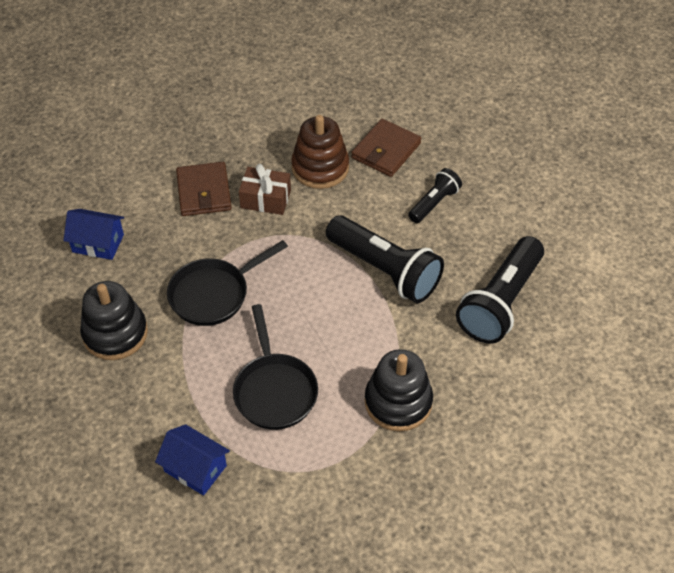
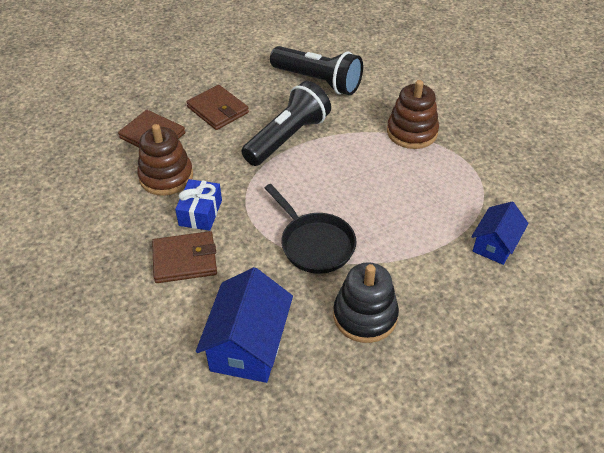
camera: 90 degrees left, 5 degrees down
blue house [63,209,124,260] -> blue house [196,267,293,383], size x1.59
black pan [233,304,318,430] -> none
brown gift [239,164,291,215] -> blue gift [175,179,222,231]
black stacking toy [365,349,433,432] -> brown stacking toy [387,80,439,149]
black flashlight [408,168,462,223] -> brown wallet [186,85,249,130]

